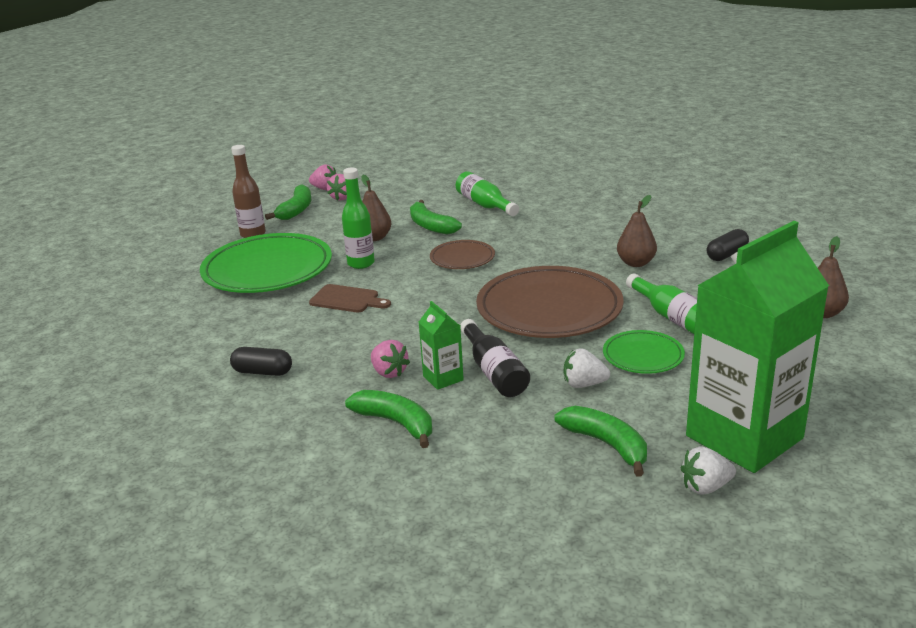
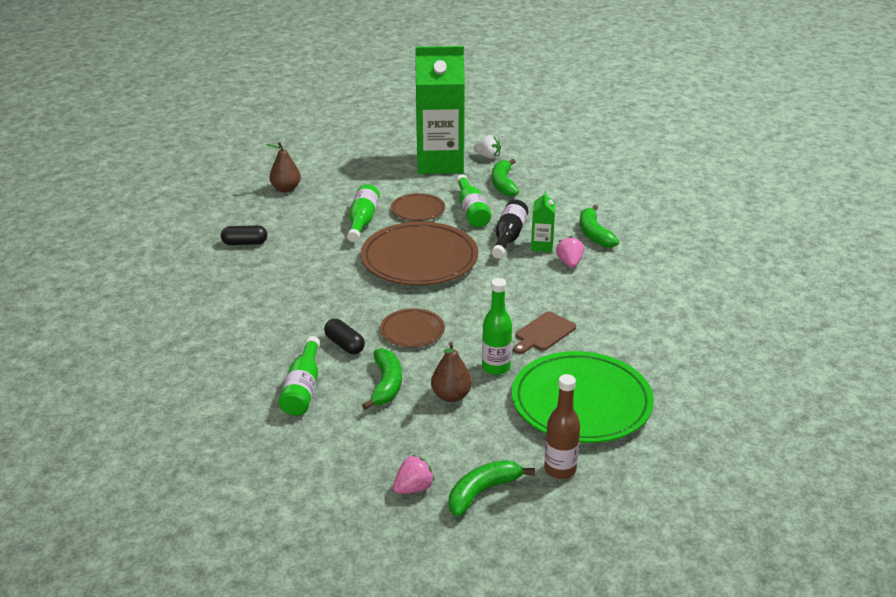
camera: 145 degrees left, 5 degrees up
black capsule [230,347,292,376] -> black capsule moved to [324,319,365,354]
pink strawberry [309,164,337,190] -> none
brown cutting board [309,284,391,313] -> brown cutting board turned 105 degrees counterclockwise [513,311,576,354]
white strawberry [564,348,610,388] -> green bottle [456,174,491,227]
green plate [603,330,685,374] -> brown plate [391,193,445,221]
brown pear [617,195,657,267] -> none

